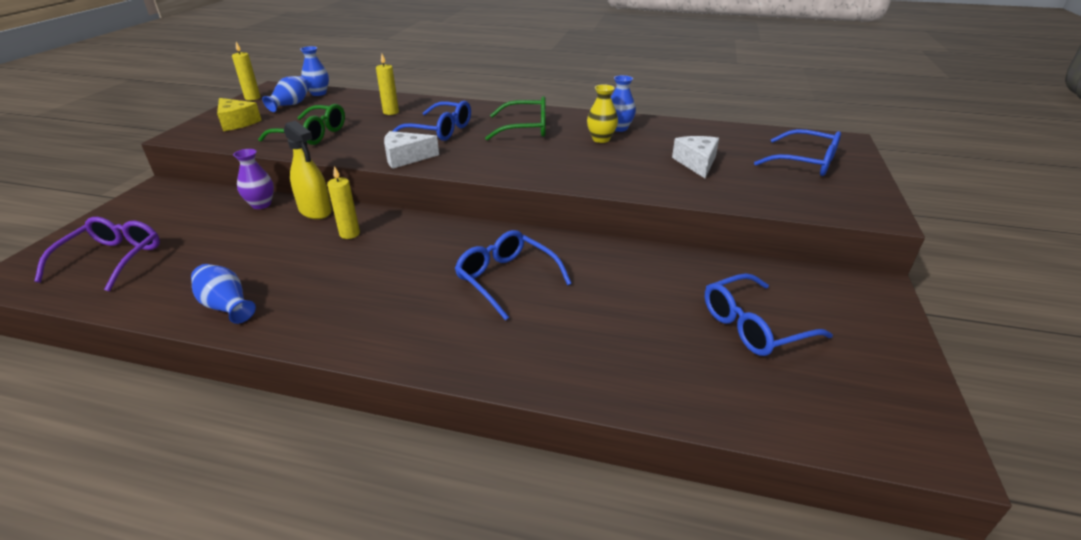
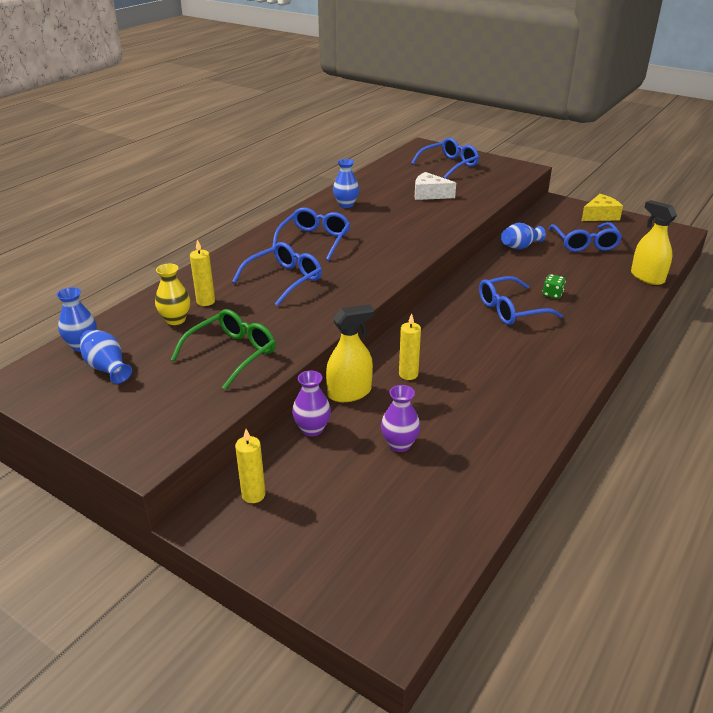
camera: 70 degrees left, 0 degrees up
purple glasses [34,217,160,291] -> none
blue vase [191,264,256,324] -> blue vase moved to [501,223,546,250]
yellow cheese [217,98,262,131] -> yellow cheese moved to [581,194,623,221]
yellow candle [232,42,260,100] -> yellow candle moved to [235,429,265,503]
white cheese [384,131,439,169] -> none
green glasses [485,96,546,140] -> blue glasses [272,207,350,261]
yellow vase [587,84,618,143] -> yellow vase moved to [155,264,190,325]
none -> purple vase [381,385,420,452]
none -> green dice [542,274,566,299]
none -> yellow spray bottle [631,200,677,285]

